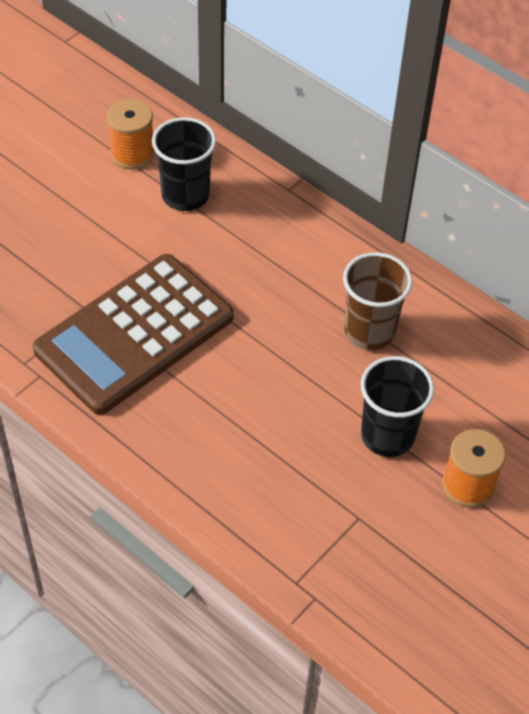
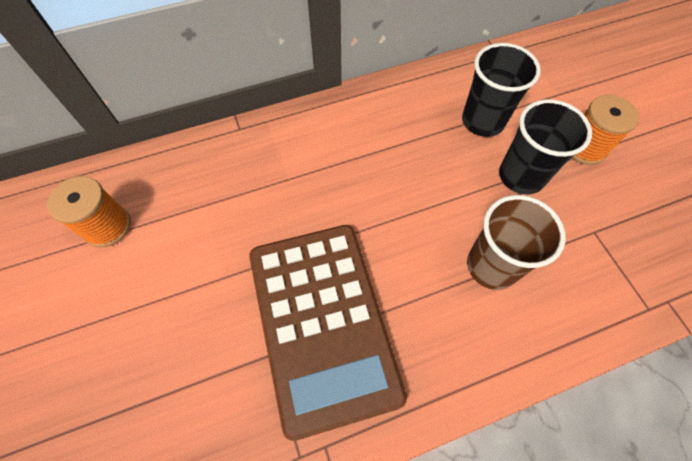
camera: 60 degrees left, 10 degrees up
black cup [152,117,216,211] -> black cup moved to [462,43,541,137]
brown cup [343,252,413,350] -> brown cup moved to [467,195,566,290]

